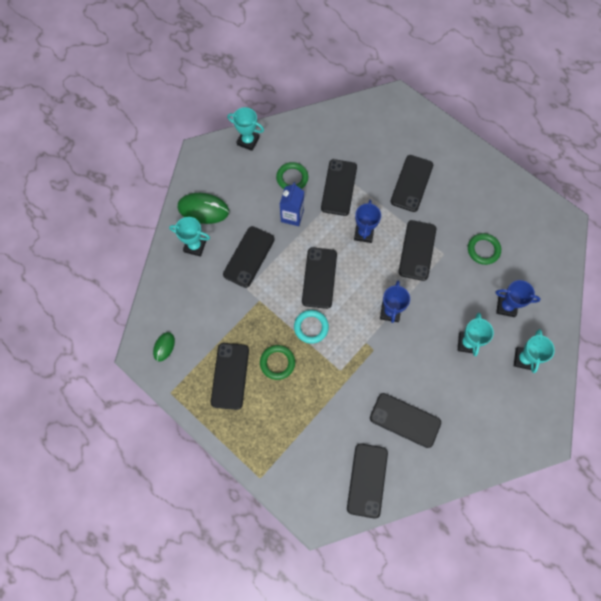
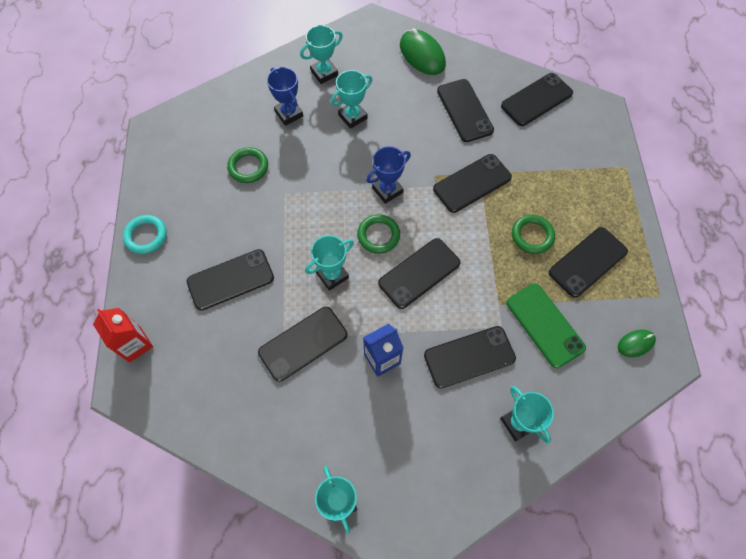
camera: 135 degrees left, 5 degrees down
green mouse [178,193,229,224] -> green mouse moved to [400,28,446,75]
green ring [276,162,308,189] -> green ring moved to [357,214,400,254]
turquoise ring [294,310,329,344] -> turquoise ring moved to [123,215,167,254]
blue trophy [354,200,381,243] -> turquoise trophy [305,235,354,291]
black phone [399,220,436,281] -> black phone moved to [433,154,512,213]
none -> red carton [93,308,153,363]
none -> green phone [507,284,586,368]

